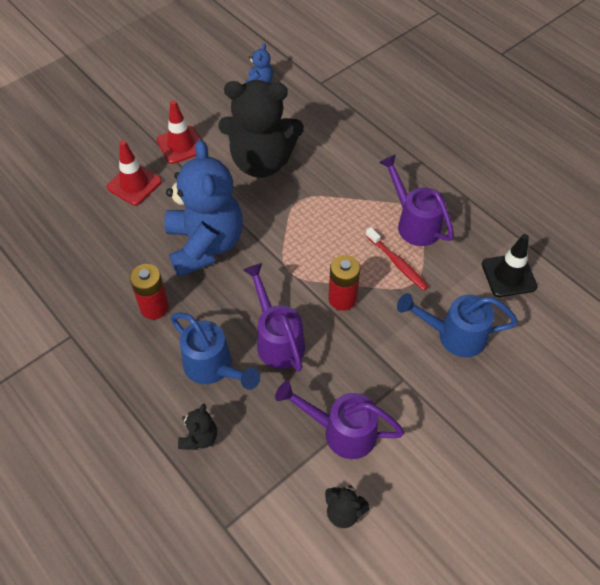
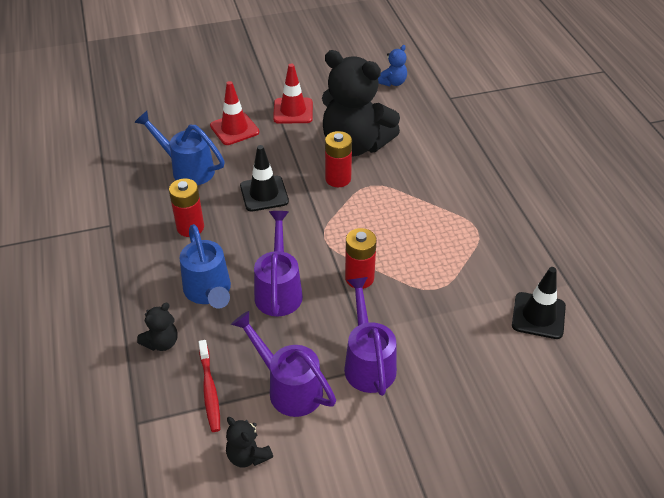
camera: 25 degrees right, 10 degrees down
blue teddy bear [164,140,243,277] -> black traffic cone [240,145,289,212]
red toothbrush [365,227,429,291] -> red toothbrush moved to [198,340,220,432]
purple watering can [379,154,454,246] -> purple watering can moved to [344,277,397,396]
blue watering can [397,293,518,357] -> blue watering can moved to [134,111,225,185]
none -> red battery [325,131,352,187]

